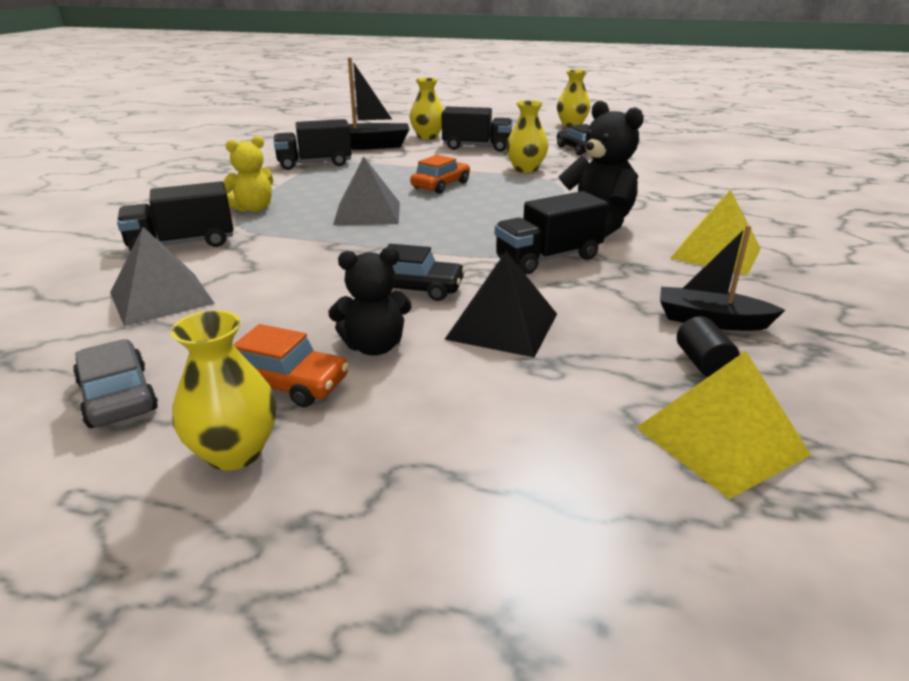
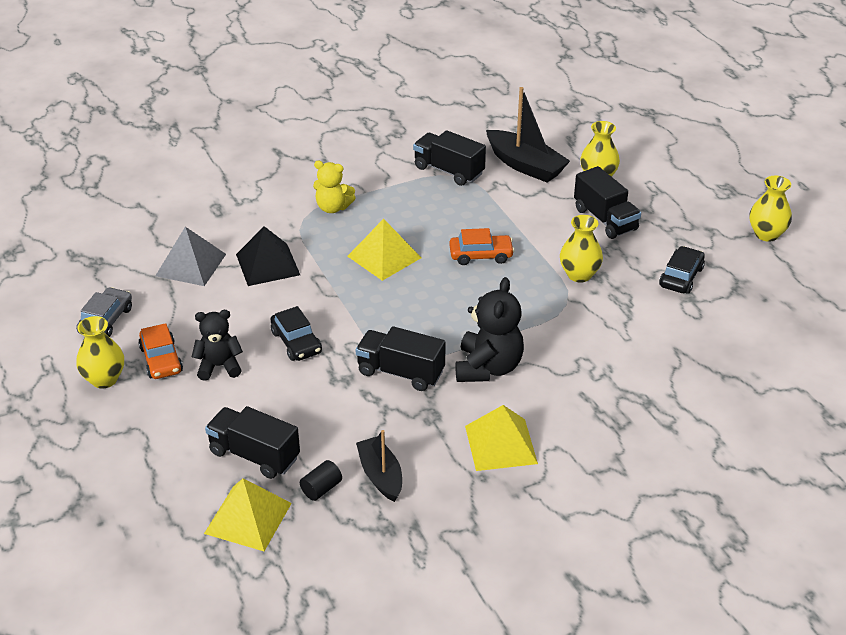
camera: 50 degrees right, 10 degrees up
black truck [117,181,234,251] -> black truck moved to [205,406,300,479]
black teddy bear [328,247,412,356] -> black teddy bear turned 135 degrees clockwise [192,310,243,381]
grey pyramid [333,157,400,225] -> yellow pyramid [347,219,421,281]
black pyramid [444,251,557,358] -> black pyramid moved to [236,226,300,286]

